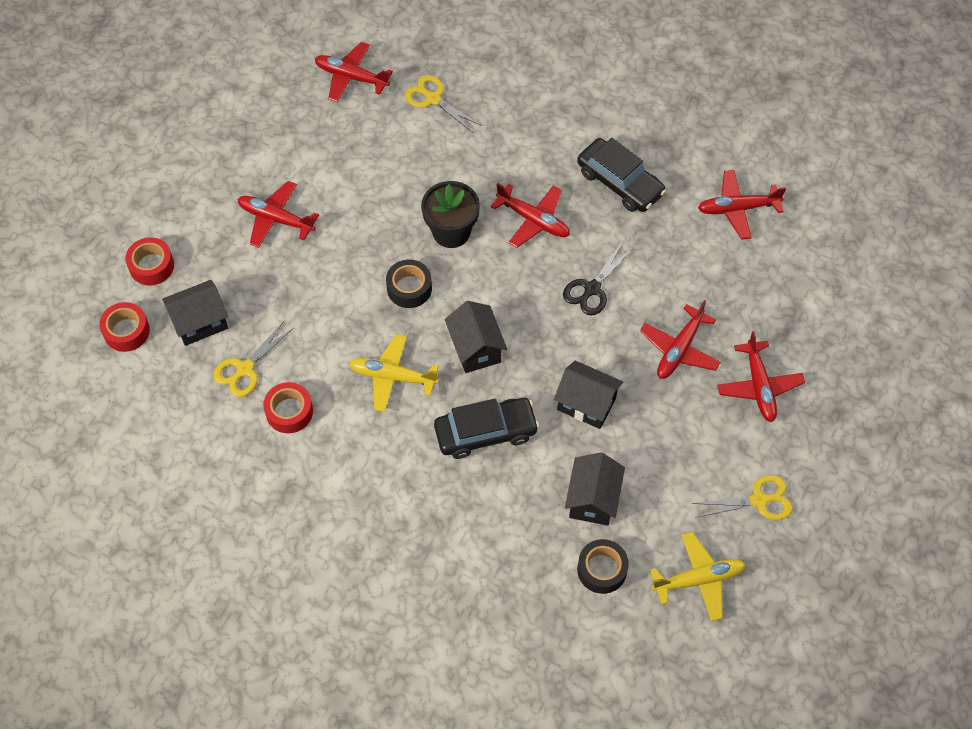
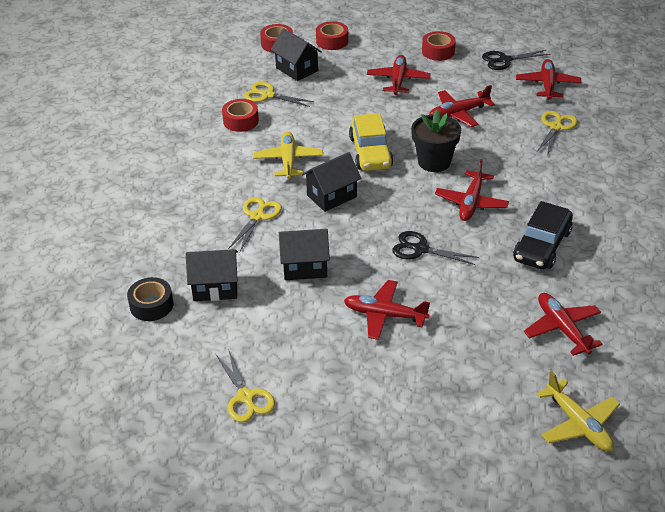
camera: 75 degrees right, 20 degrees down
black tape [386,260,432,308] -> yellow car [349,113,393,171]
black car [434,398,539,459] -> yellow scissors [228,197,282,252]
black house [554,361,623,429] -> black house turned 75 degrees clockwise [279,229,330,280]
yellow plane [650,532,746,621] -> yellow plane moved to [536,371,620,451]
red plane [717,331,805,422] -> red plane moved to [429,85,495,127]
none -> red tape [422,31,456,61]
none -> black scissors [482,50,551,70]

